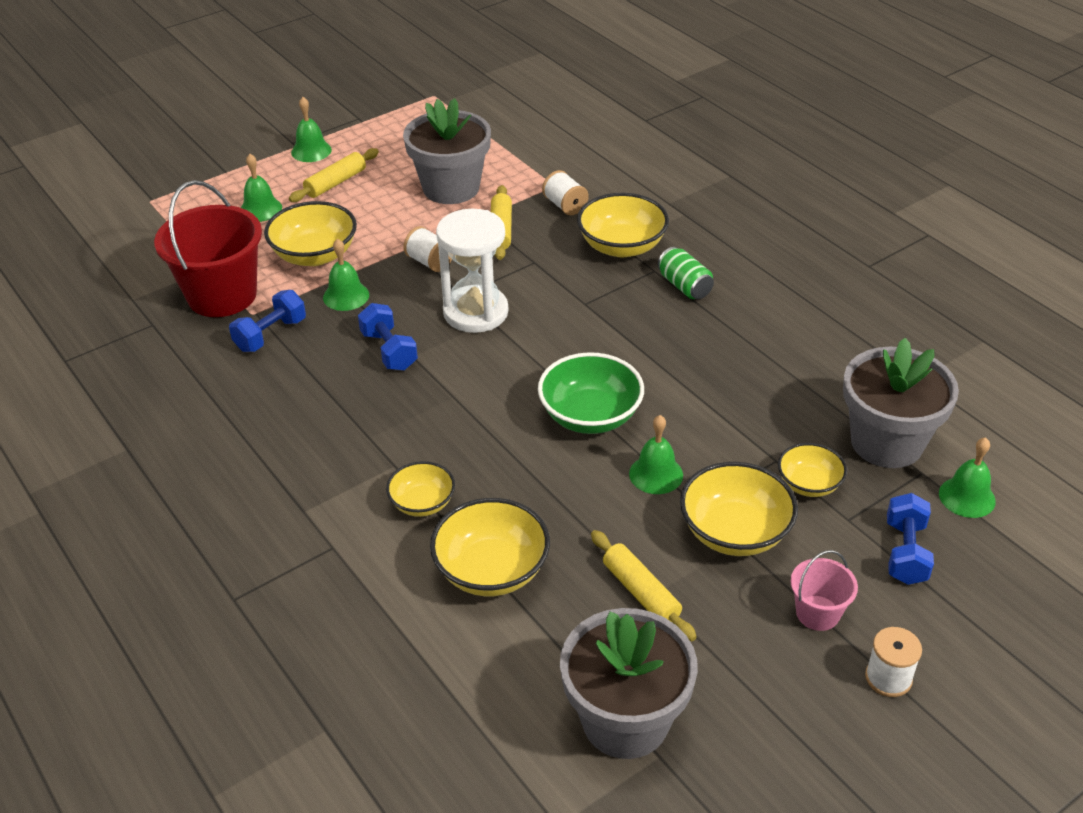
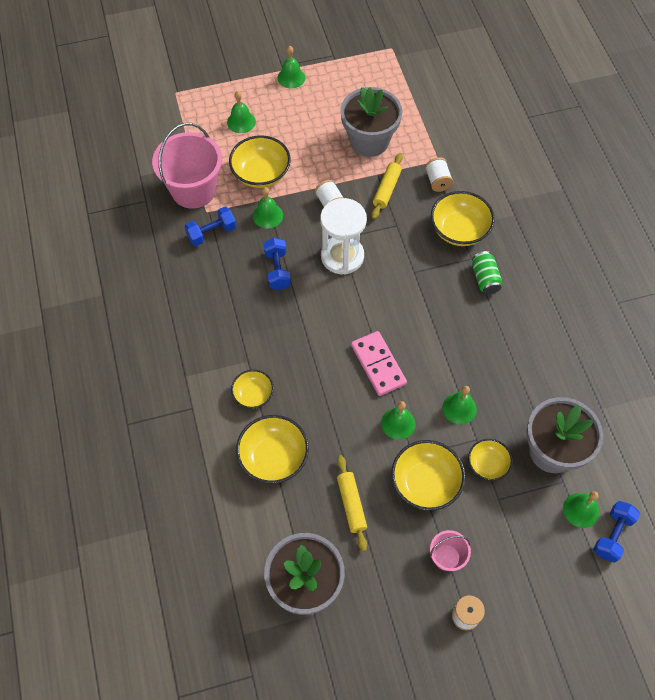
camera: 20 degrees right, 20 degrees up
red bucket [154,180,262,317] -> pink bucket [152,123,222,209]
yellow rolling pin [289,148,379,202] -> none
green bowl [538,352,644,434] -> pink domino [351,331,407,396]
blue dumbbell [887,493,934,585] -> blue dumbbell moved to [593,501,640,563]
none -> green bell [443,386,477,425]

